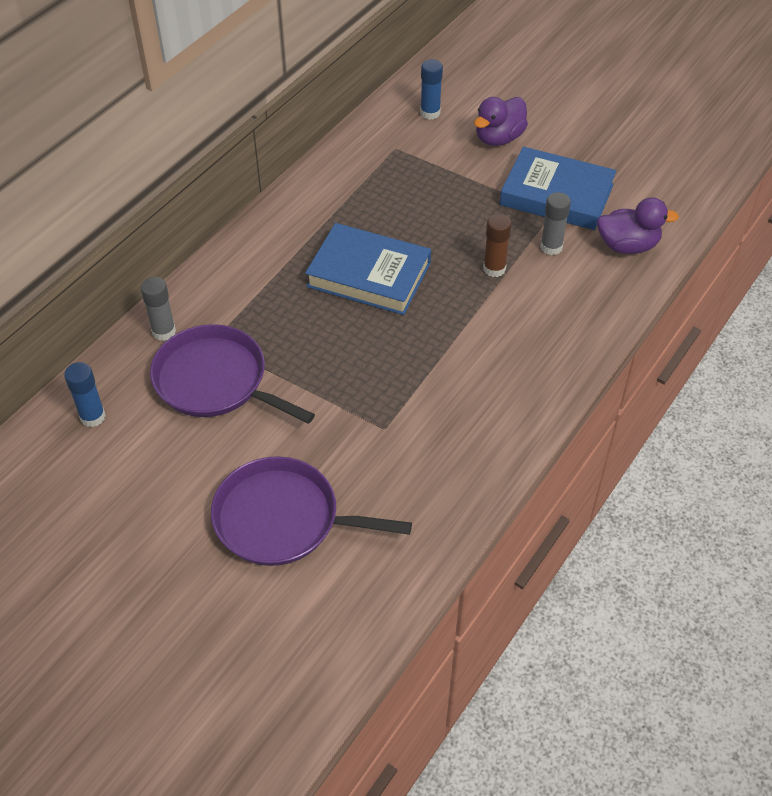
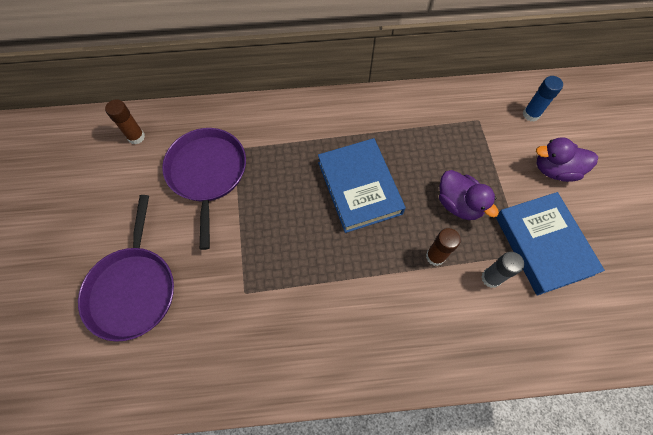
camera: 50 degrees right, 15 degrees up
blue glue stick [64,362,106,427] -> brown glue stick [105,99,145,144]
grey glue stick [141,277,176,341] -> none
purple pan [211,456,412,566] -> purple pan turned 150 degrees counterclockwise [78,195,174,342]
purple duck [597,197,679,254] -> purple duck moved to [439,170,499,220]

